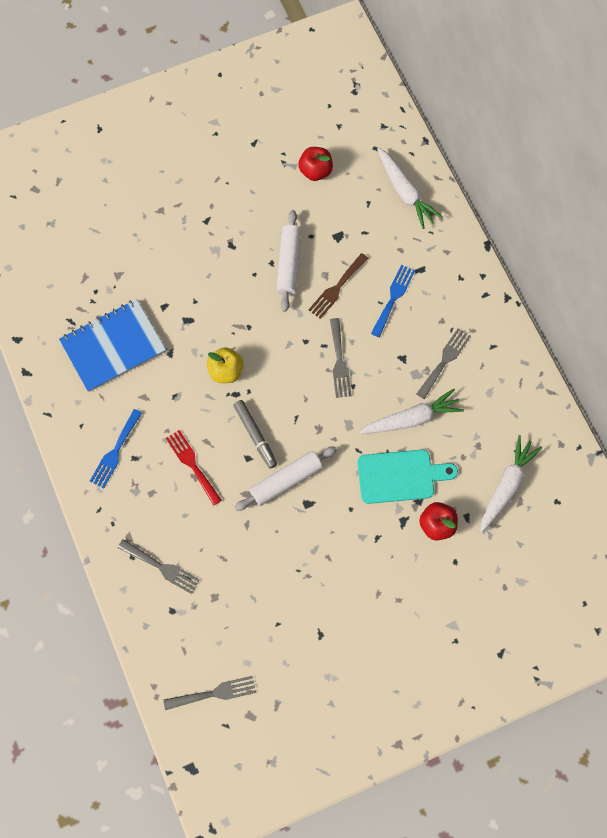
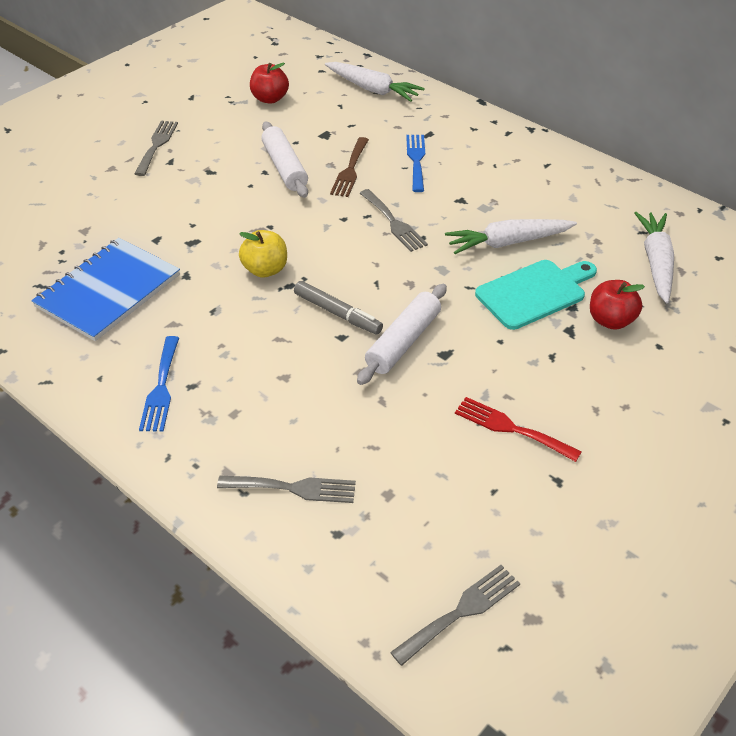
camera: 25 degrees left, 25 degrees down
red fork [166,430,222,506] -> red fork moved to [455,397,582,462]
white carrot [359,389,464,434] -> white carrot turned 150 degrees counterclockwise [445,219,577,254]
grey fork [417,328,471,399] -> grey fork moved to [134,121,178,176]

